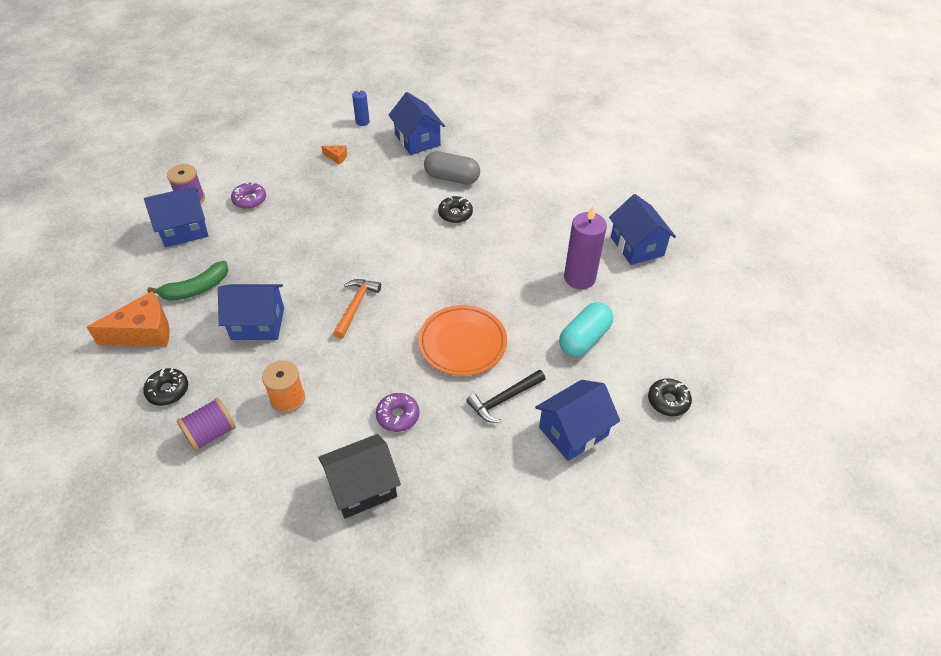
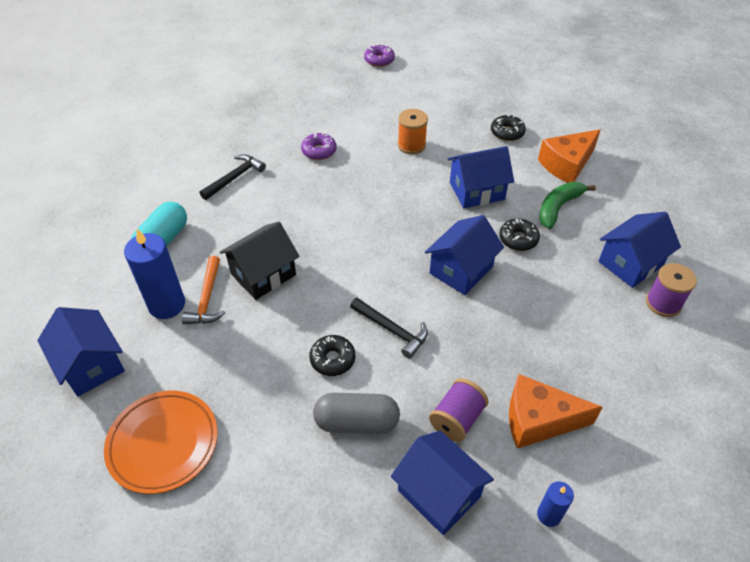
camera: 165 degrees right, 0 degrees up
purple spool [177,398,236,451] -> purple spool moved to [429,378,489,442]
purple donut [231,183,266,209] -> purple donut moved to [364,44,395,67]
black house [318,434,401,519] -> black house moved to [220,222,299,300]
orange cheese [321,145,347,164] -> orange cheese [509,374,603,449], size x2.26
orange hammer [333,279,381,339] -> orange hammer moved to [182,256,225,324]
orange plate [418,305,507,376] -> orange plate moved to [104,390,218,494]
blue house [535,380,620,461] -> blue house moved to [425,215,504,295]
purple candle [564,206,607,289] -> blue candle [124,229,185,319]
black donut [648,378,692,416] -> black donut moved to [499,219,540,251]
none -> black hammer [350,298,428,359]

